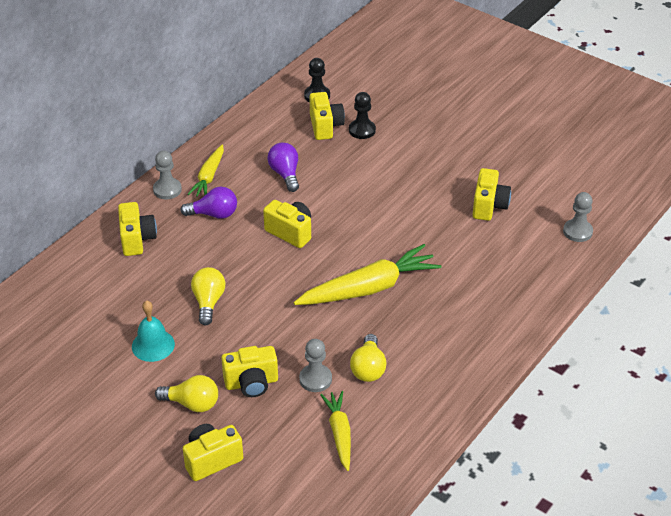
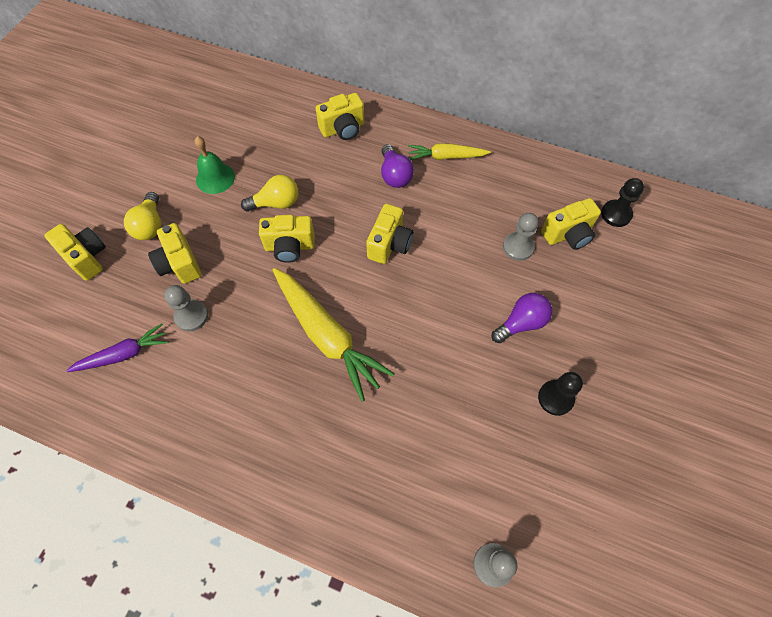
camera: 75 degrees right, 20 degrees up
turquoise bell [132,300,175,362] -> green bell [195,136,235,194]
grey pawn [153,151,182,199] -> grey pawn moved to [503,213,539,261]
purple light bulb [267,143,299,192] -> purple light bulb moved to [492,293,552,343]
yellow carrot [320,391,351,471] -> purple carrot [66,323,168,372]
black pawn [349,92,376,139] -> black pawn moved to [538,372,583,416]
yellow light bulb [350,334,387,382] -> none
yellow camera [472,168,511,221] -> yellow camera moved to [259,215,315,263]

